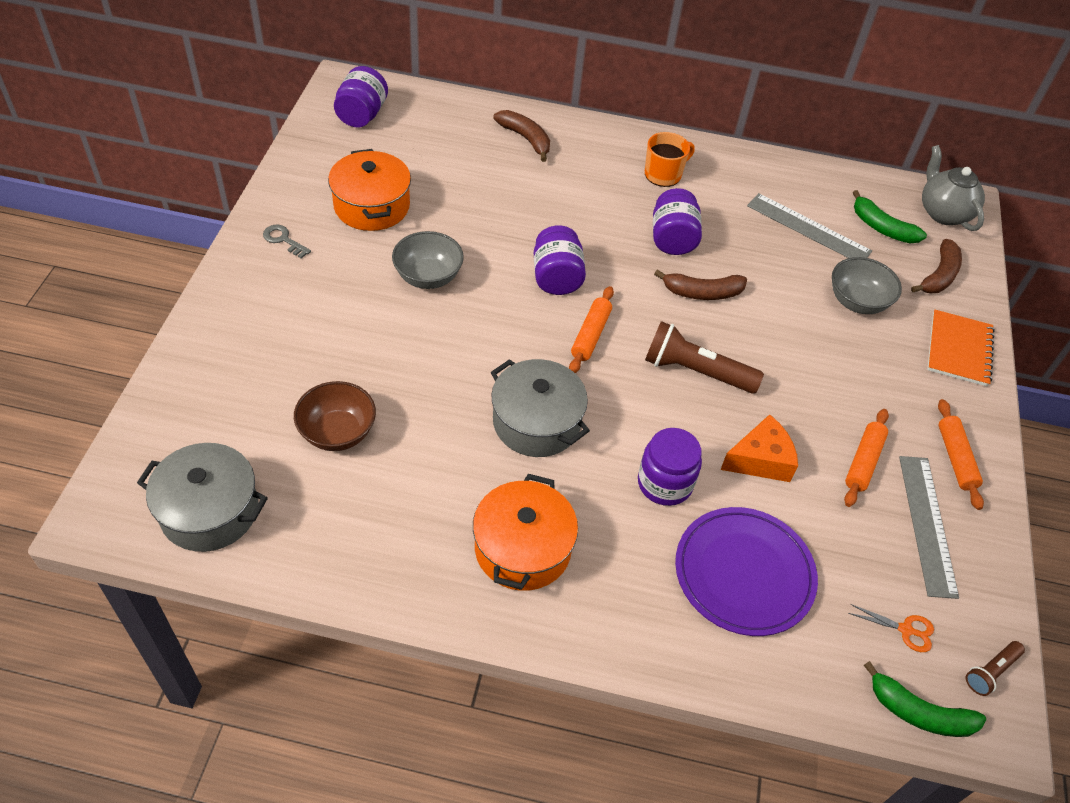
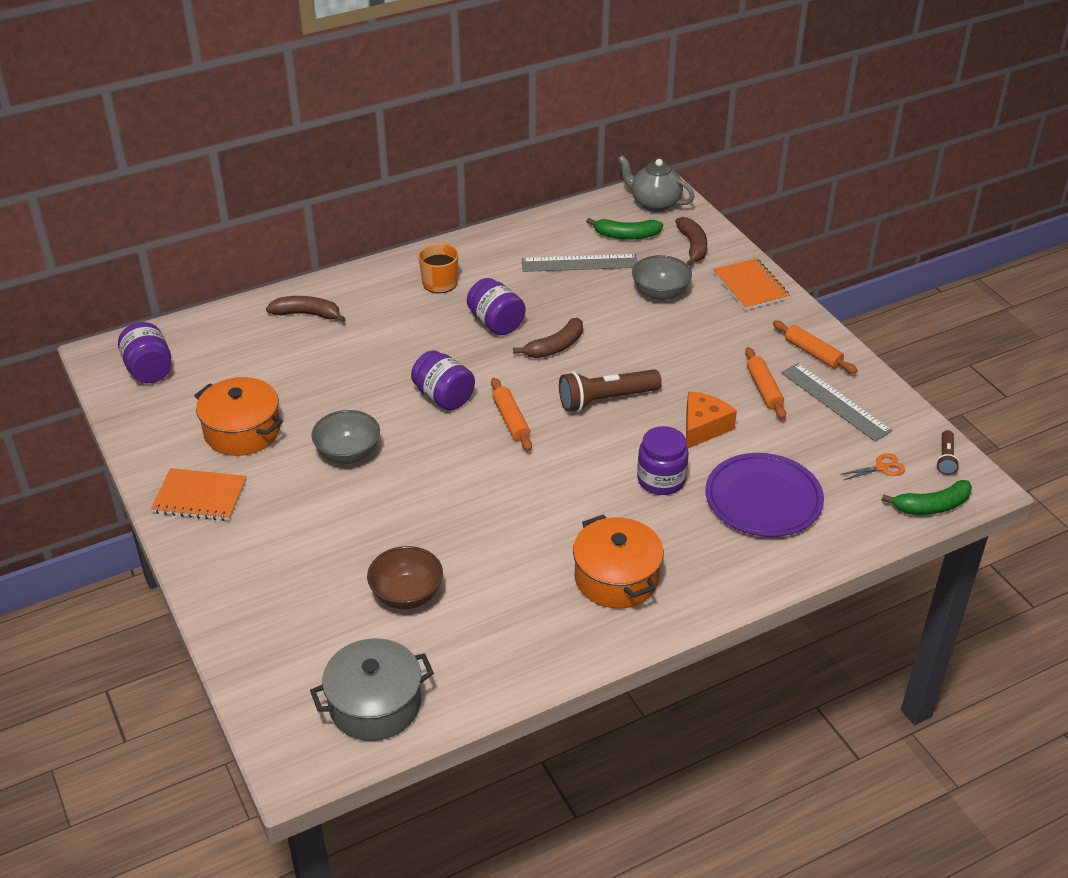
camera: 35 degrees left, 10 degrees down
grey key [263,225,311,259] -> orange notebook [151,468,247,521]
grey pot [491,359,590,457] -> none

